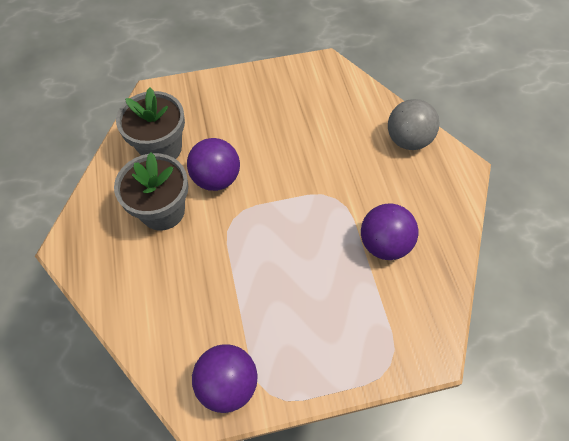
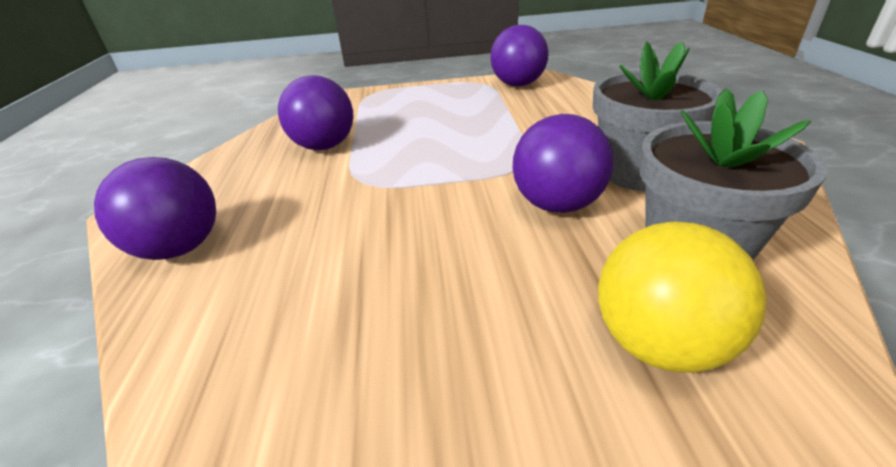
camera: 170 degrees left, 25 degrees down
grey ball [388,99,439,150] -> purple ball [94,157,216,260]
none -> yellow ball [598,221,766,373]

